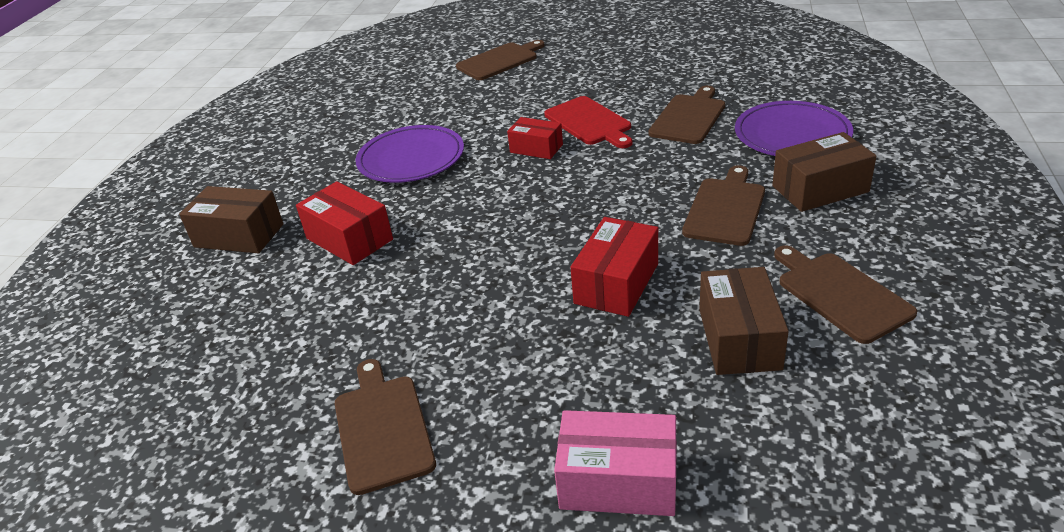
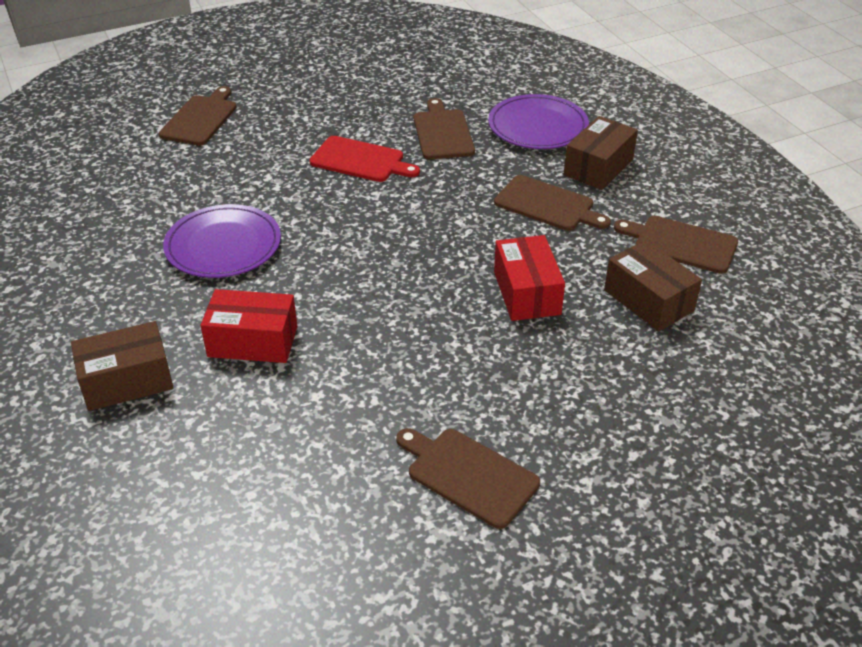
camera: 40 degrees left, 5 degrees up
red box [507,117,563,159] -> none
pink box [554,410,677,516] -> none
brown cutting board [682,165,765,246] -> brown cutting board turned 135 degrees clockwise [494,175,611,231]

